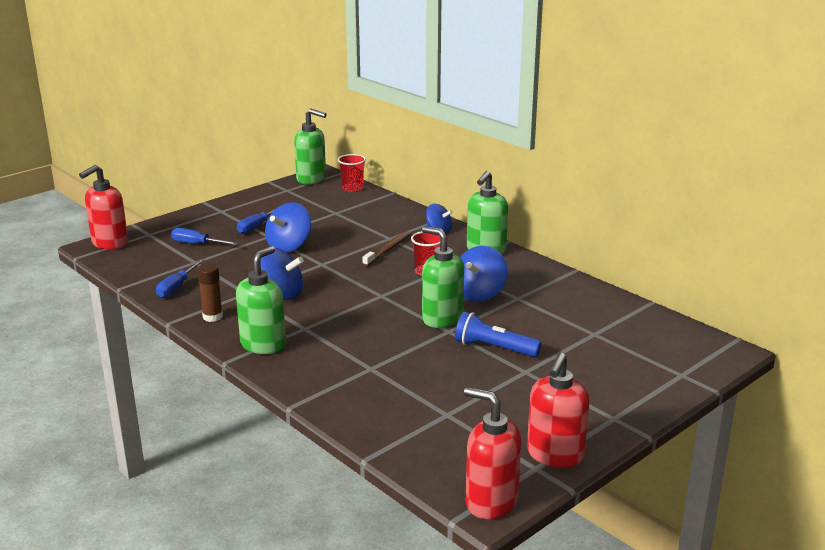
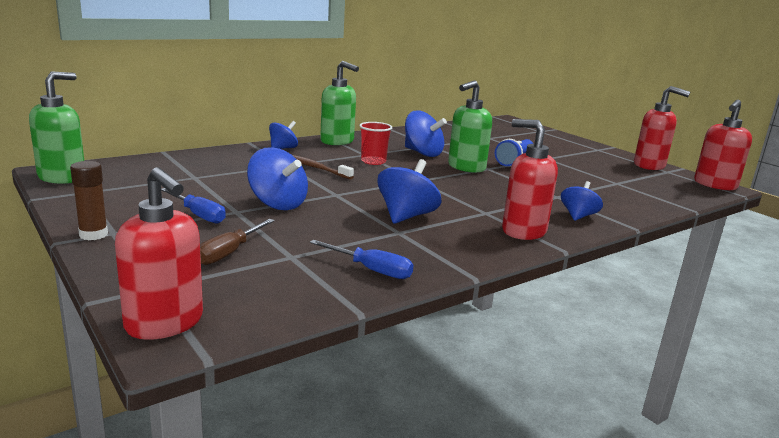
camera: 85 degrees left, 5 degrees down
blue screwdriver [171,228,239,245] -> brown screwdriver [200,219,275,265]
brown glue stick [197,263,223,322] -> brown glue stick moved to [70,161,108,240]
green soap dispenser [236,246,286,354] -> red soap dispenser [502,119,558,240]
red cup [338,154,366,192] -> none
none -> blue spinning top [561,181,603,221]

